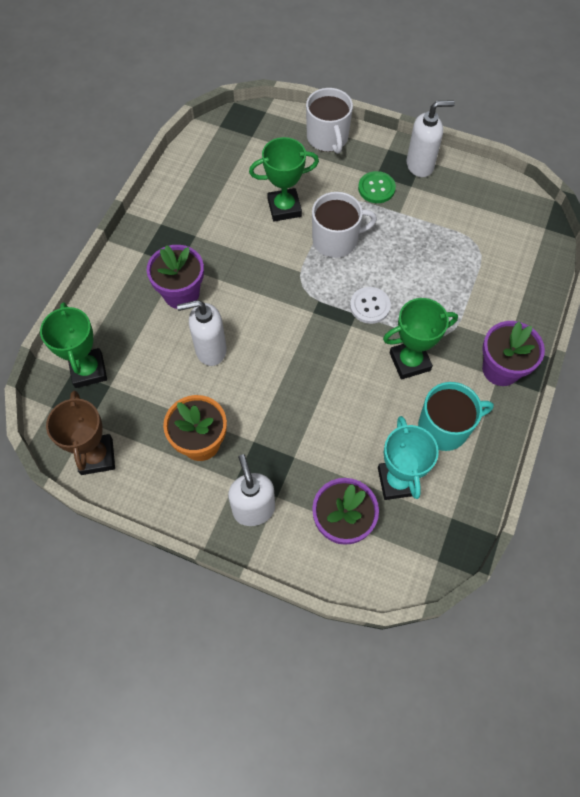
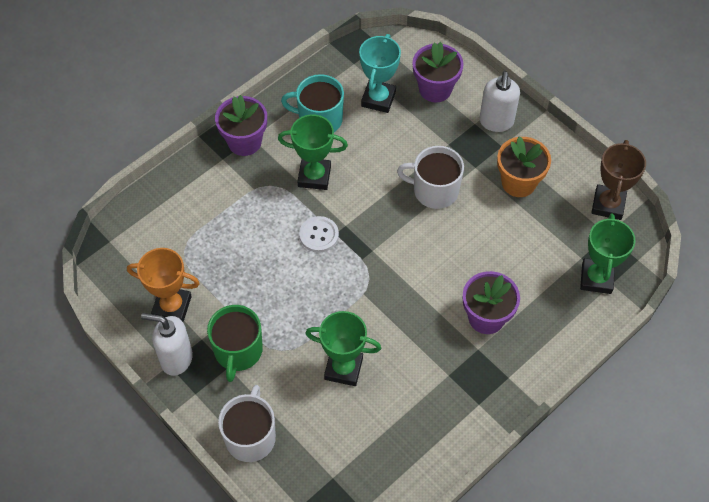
camera: 155 degrees left, 5 degrees down
white soap dispenser [177,300,227,366] -> none
white mug [312,192,377,258] -> white mug moved to [397,146,464,209]
green button [358,171,396,203] -> green mug [207,305,263,382]
none -> orange trophy [127,248,200,322]

